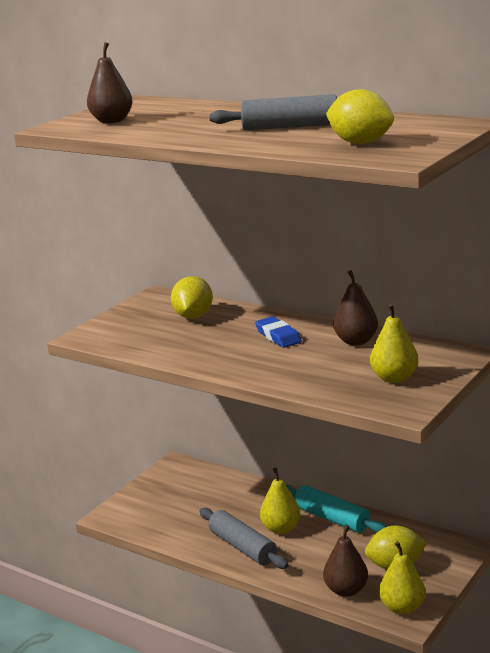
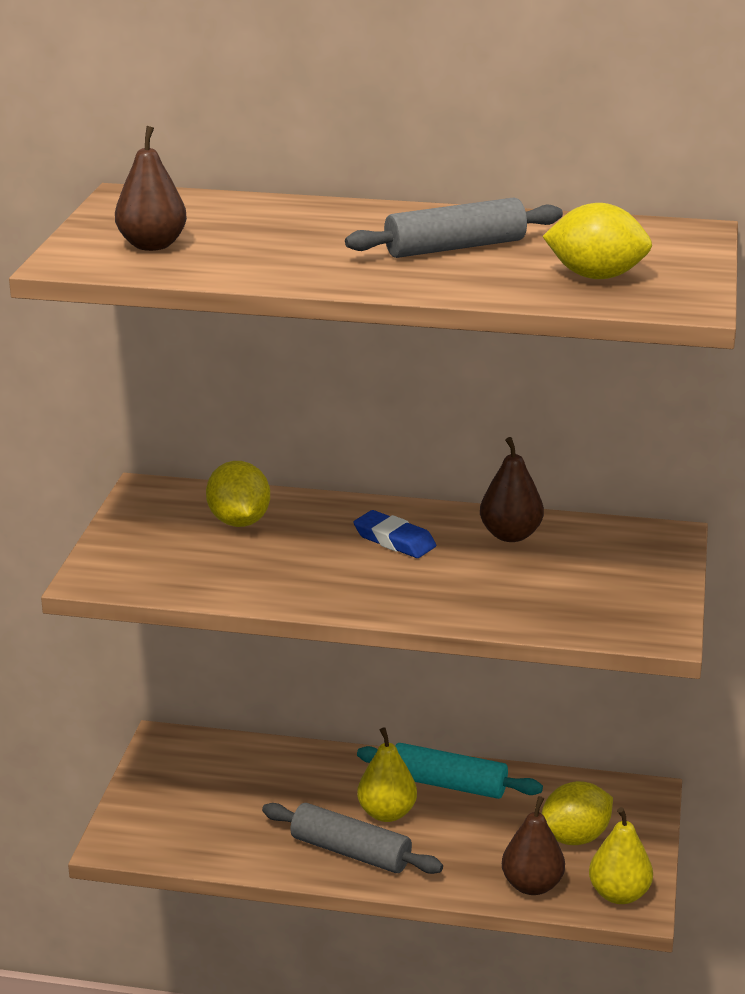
camera: 25 degrees left, 5 degrees up
yellow pear [370,303,418,383] -> none

